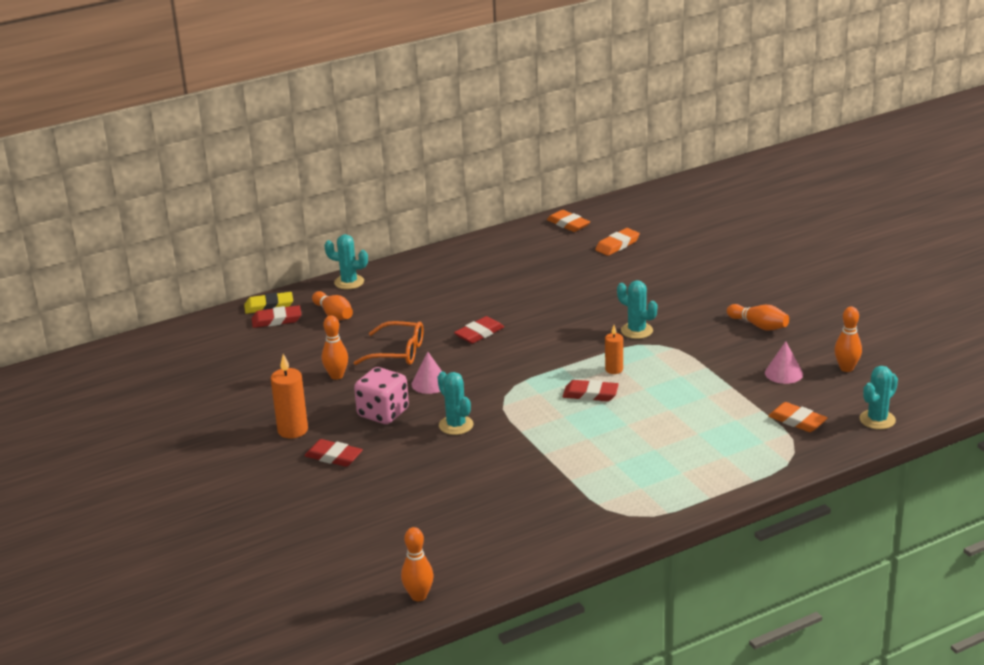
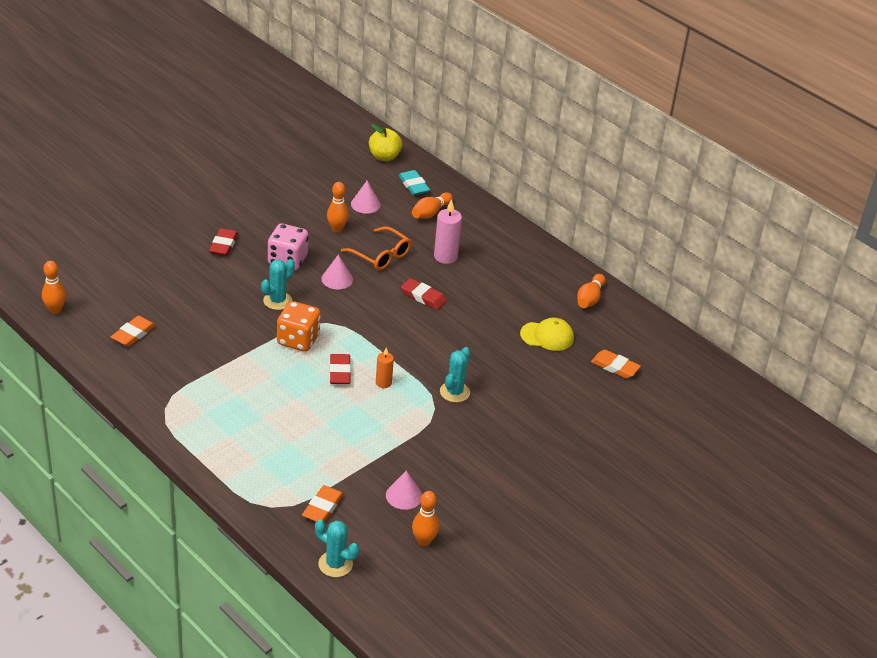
camera: 70 degrees right, 10 degrees up
yellow eraser [244,292,293,314] -> none
red eraser [252,305,301,328] -> turquoise eraser [398,170,430,195]
orange candle [271,354,308,438] -> none
turquoise cactus [324,234,368,289] -> none
orange glasses [354,321,424,365] -> orange glasses turned 45 degrees counterclockwise [341,226,411,270]
orange eraser [547,210,590,232] -> orange eraser moved to [111,316,156,347]
orange bowling pin [727,304,789,330] -> orange bowling pin moved to [577,274,606,308]
none -> orange dice [277,301,321,352]
none -> pink cone [351,181,381,214]
none -> yellow apple [369,124,402,161]
none -> pink candle [434,199,462,264]
none -> yellow cap [520,318,574,351]

